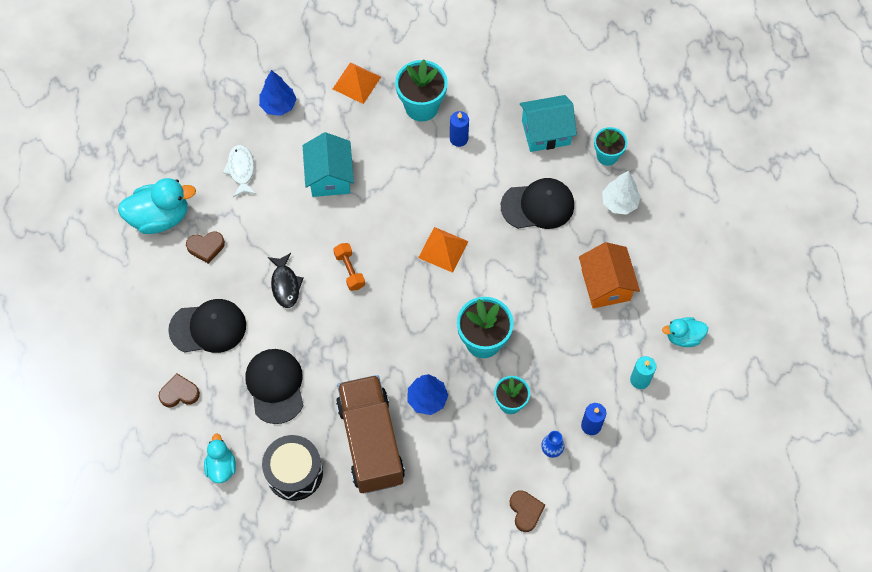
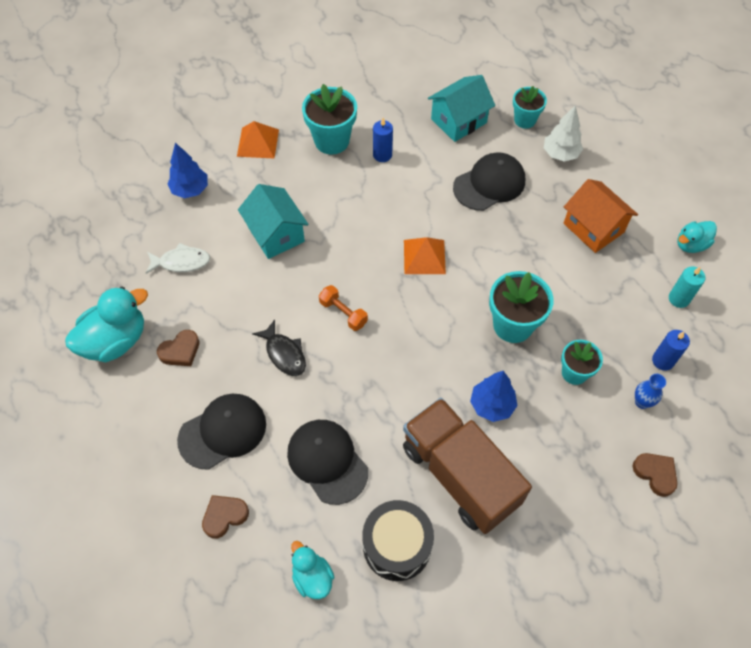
camera: 25 degrees left, 5 degrees down
white fish [223,145,256,197] -> white fish turned 120 degrees clockwise [146,243,210,274]

